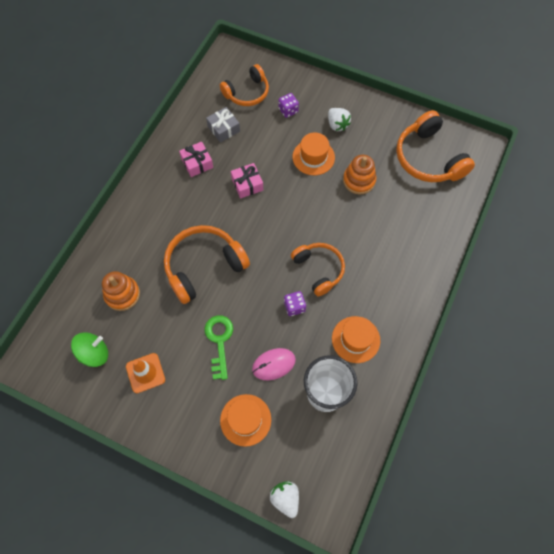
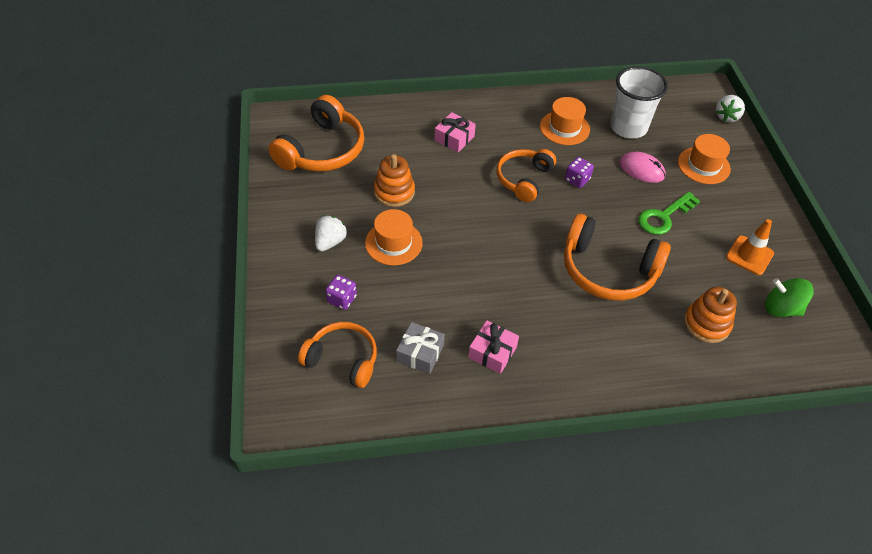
camera: 125 degrees left, 15 degrees down
pink gift [231,163,263,198] -> pink gift moved to [434,112,476,153]

